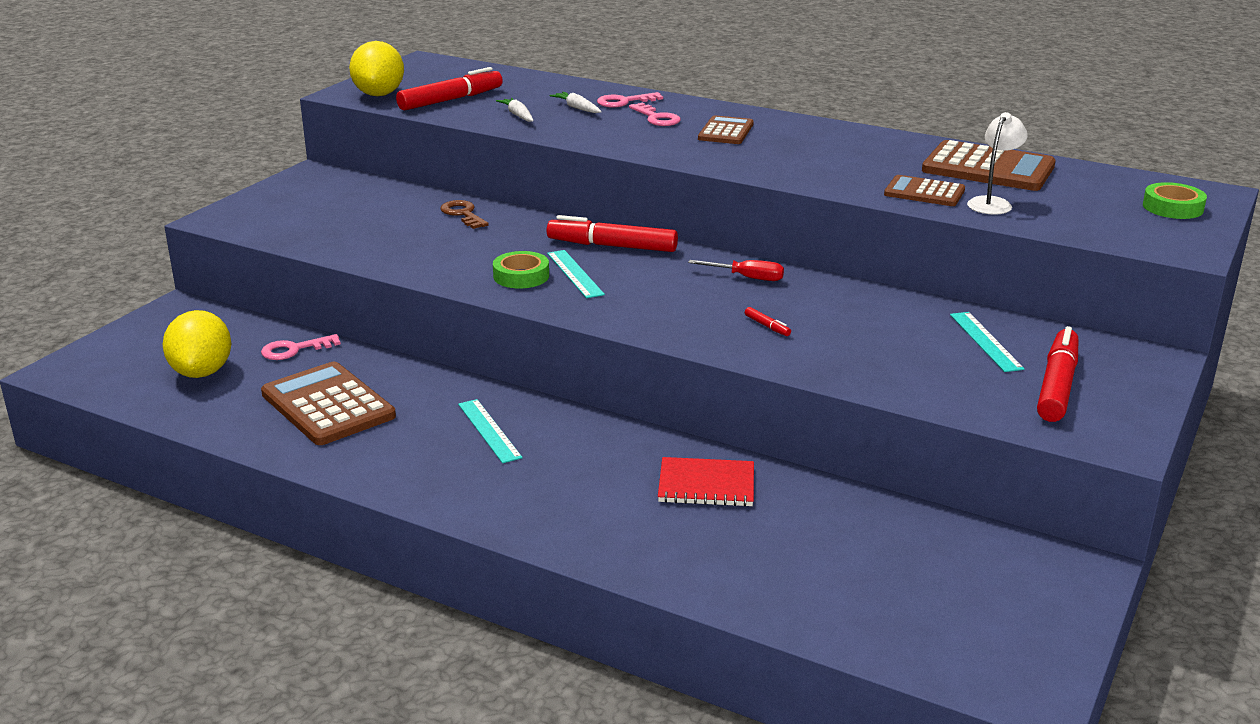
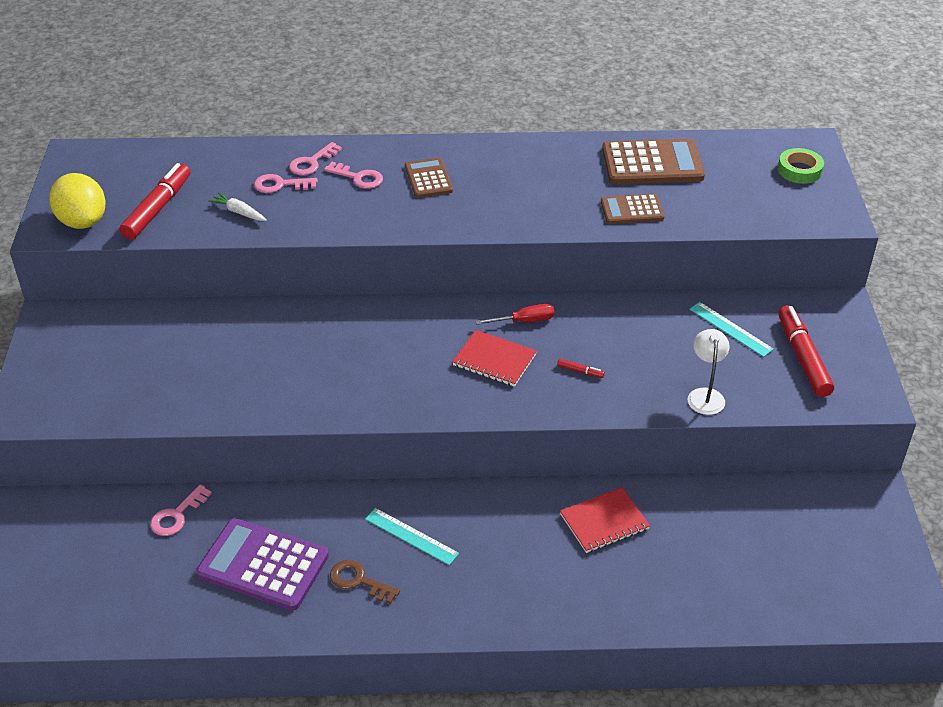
camera: 30 degrees left, 15 degrees up
yellow lemon [163,310,231,378] -> none
brown calculator [261,362,396,445] -> purple calculator [196,518,329,611]
brown key [440,200,489,229] -> brown key moved to [330,560,400,604]
green tape [493,251,549,289] -> none
red marker [547,215,678,252] -> none
turquoise ruler [547,250,605,298] -> none
white carrot [550,92,602,113] -> pink key [254,174,318,193]
white lamp [967,112,1028,215] -> white lamp moved to [688,329,730,415]
none -> red notebook [452,330,537,387]

